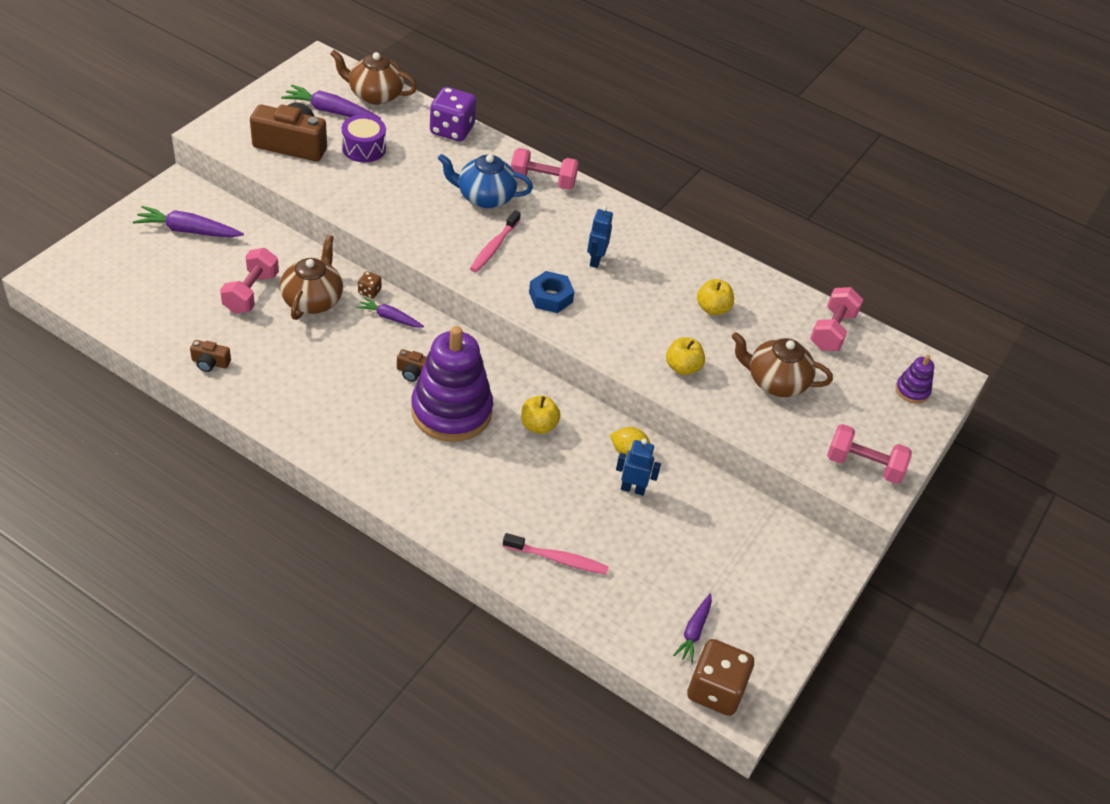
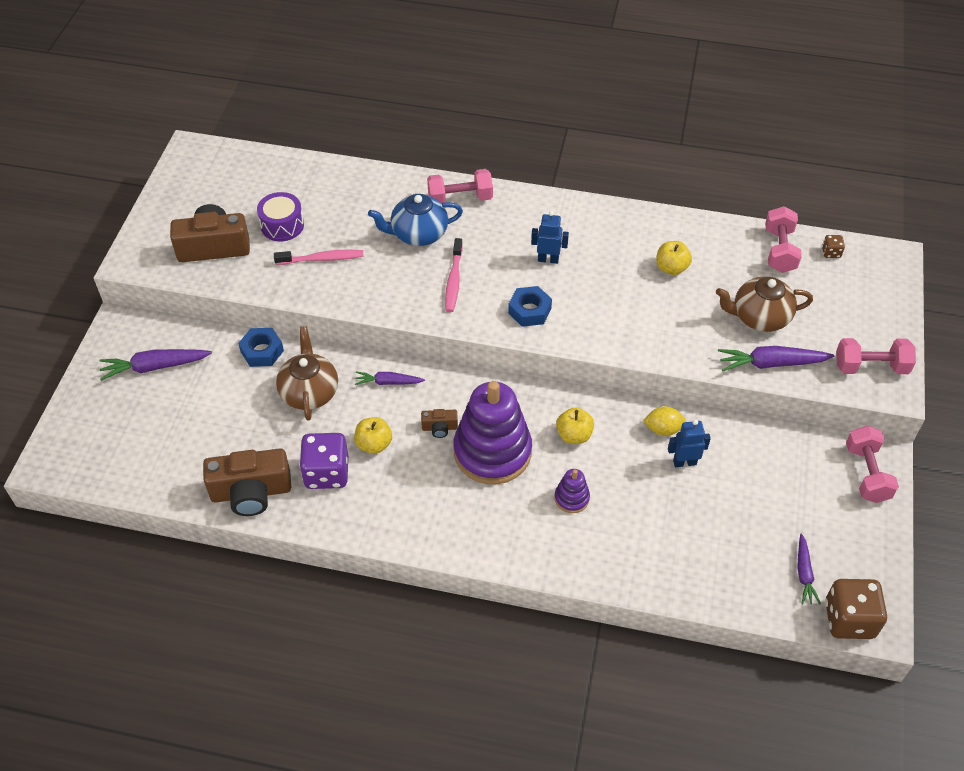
camera: 15 degrees left, 5 degrees up
brown camera [190,340,231,372] -> brown camera [203,448,291,516], size x2.16
pink dumbbell [220,248,279,313] -> pink dumbbell moved to [846,426,899,503]
purple carrot [281,84,381,119] -> purple carrot moved to [718,346,834,371]
brown teapot [330,50,417,105] -> none
brown dice [358,271,381,299] -> brown dice moved to [822,235,845,258]
purple dice [430,87,476,141] -> purple dice moved to [299,433,348,489]
pink toothbrush [503,533,609,575] -> pink toothbrush moved to [274,250,364,265]
blue robot [587,206,613,268] -> blue robot turned 105 degrees clockwise [531,211,569,264]
yellow apple [666,337,705,375] -> yellow apple moved to [354,417,392,454]
purple stacking toy [895,355,934,404] -> purple stacking toy moved to [554,469,590,513]
none -> blue nut [238,328,284,367]

